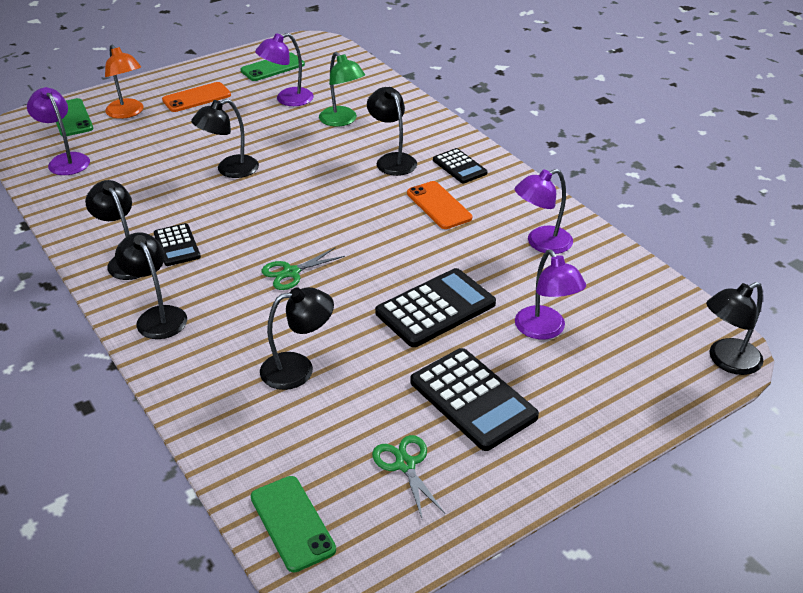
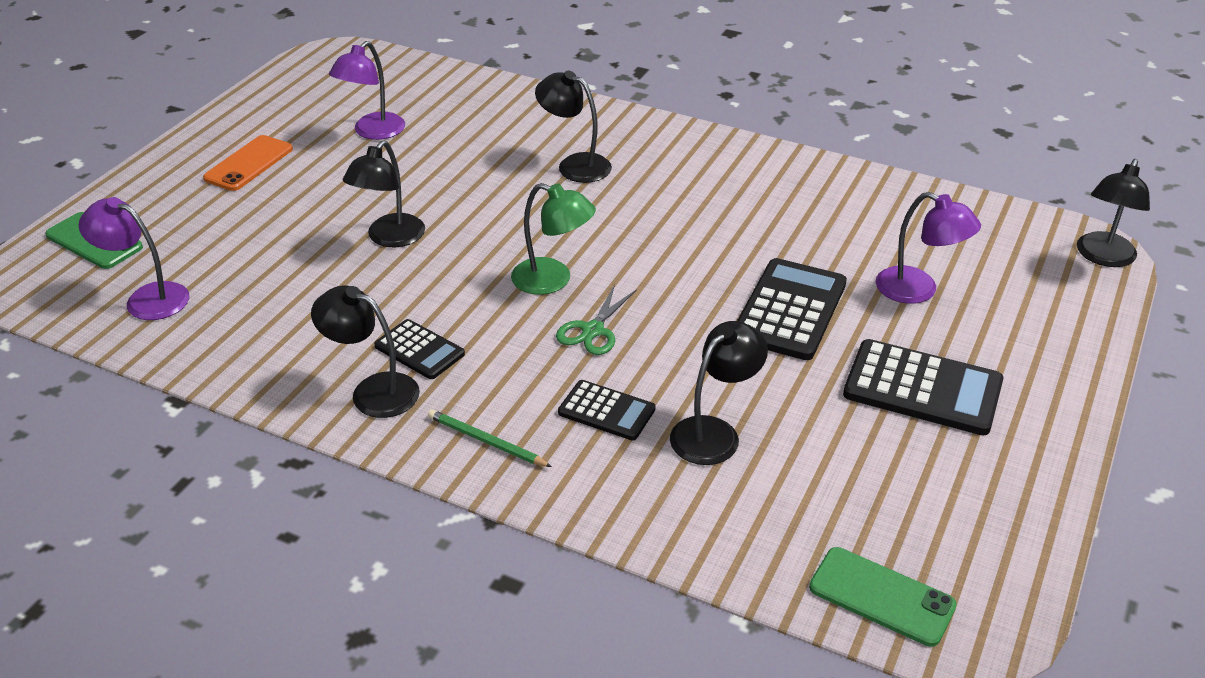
camera: 30 degrees left, 0 degrees up
orange lamp [105,45,143,119] -> none
black lamp [115,232,187,339] -> green pencil [428,410,552,467]
green phone [240,53,305,81] -> none
green lamp [319,52,365,127] -> green lamp moved to [511,183,596,295]
green scissors [372,435,445,518] -> none
orange phone [407,181,472,229] -> none
black calculator [433,148,488,183] -> black calculator moved to [558,380,655,440]
purple lamp [514,169,573,254] -> none

